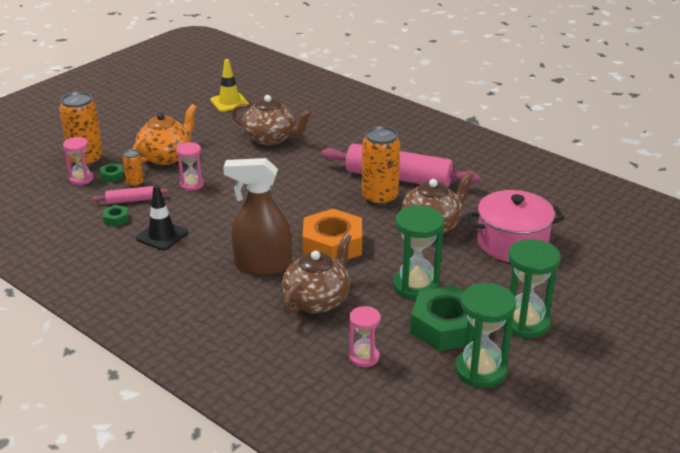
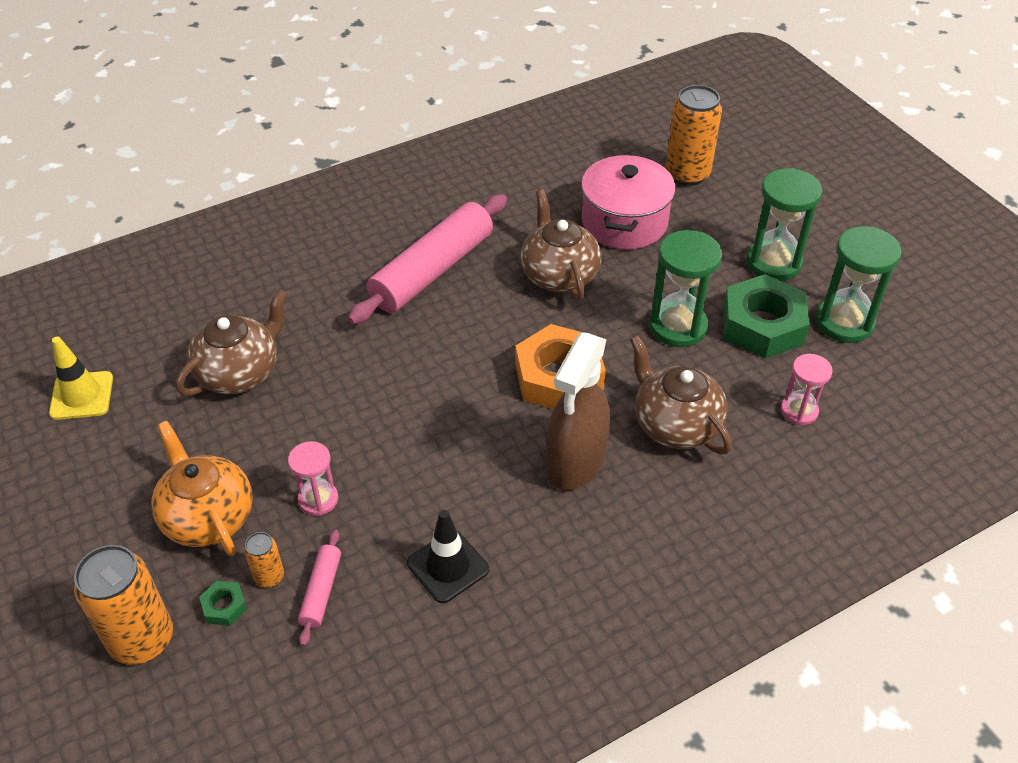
camera: 70 degrees left, 15 degrees up
pink hourglass [63,137,94,185] -> none
green nut [103,205,128,227] -> none
orange can [362,126,400,206] -> orange can moved to [665,85,722,186]

